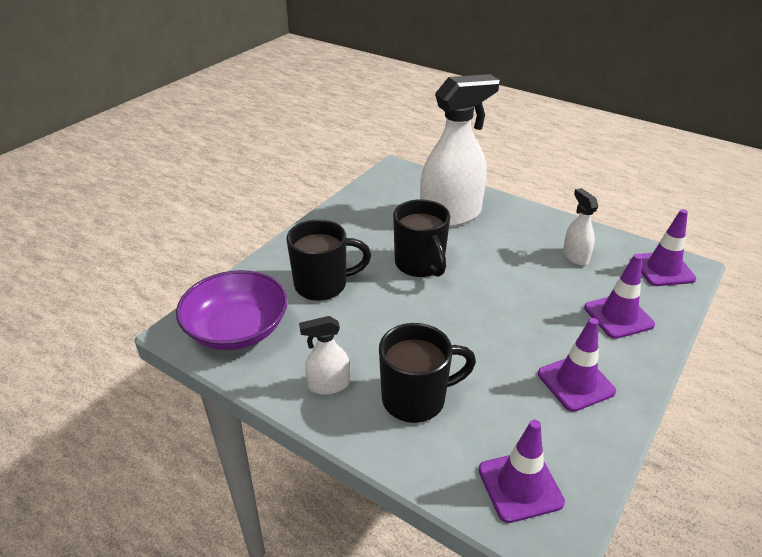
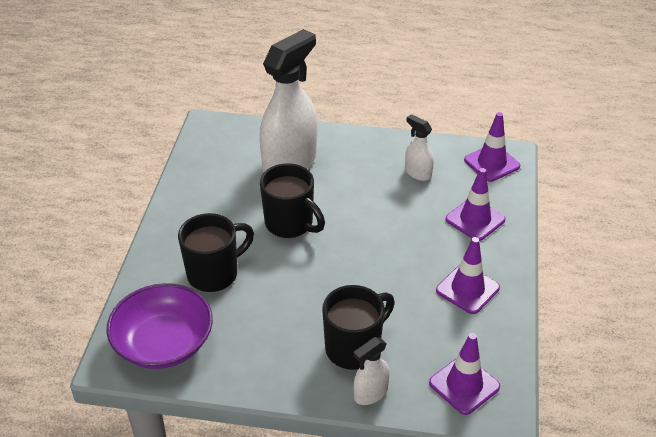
camera: 25 degrees left, 5 degrees up
white spray bottle [299,316,350,395] -> white spray bottle moved to [353,337,390,405]

